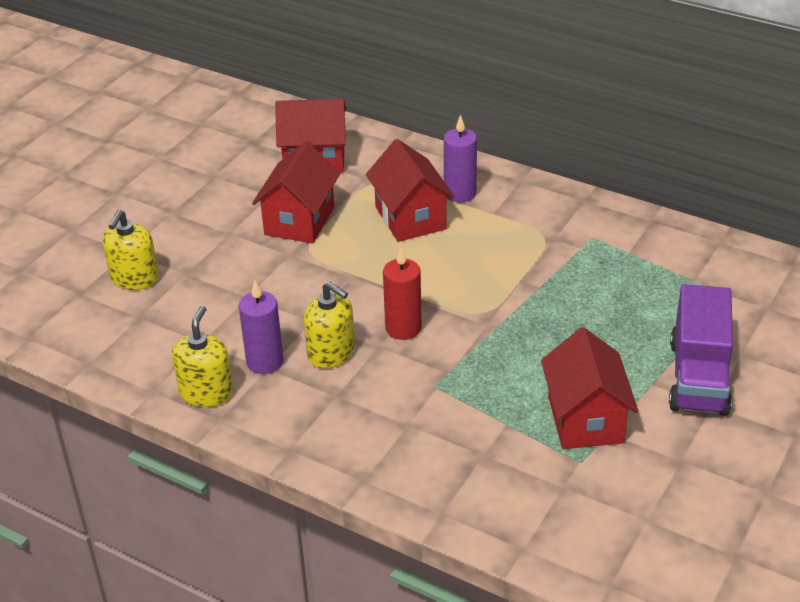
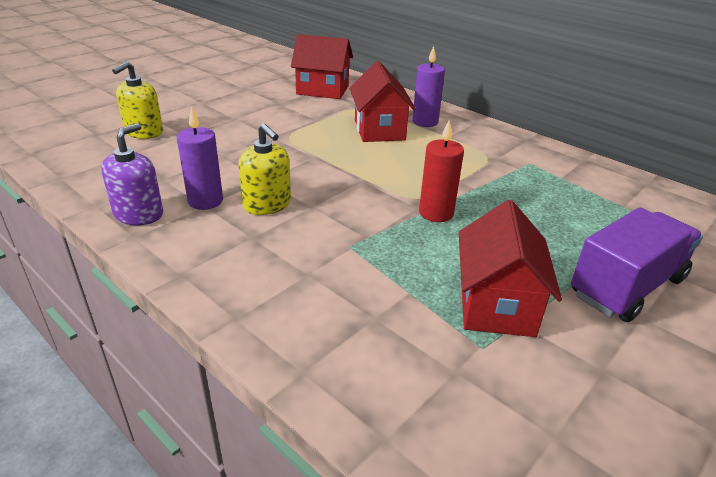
camera: 10 degrees right, 5 degrees down
yellow soap dispenser [172,306,233,407] -> purple soap dispenser [101,123,163,225]
red house [252,141,340,243] -> none
red candle [383,247,422,340] -> red candle moved to [419,120,464,222]
purple truck [669,284,733,416] -> purple truck turned 150 degrees counterclockwise [571,208,703,322]

